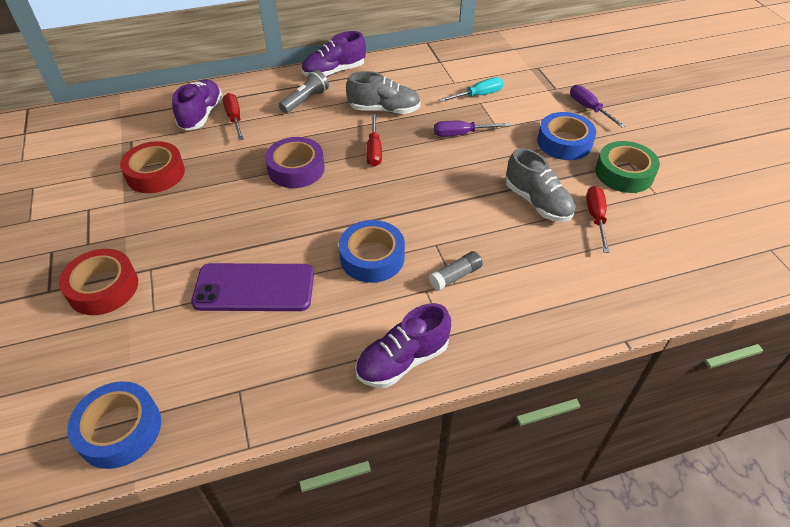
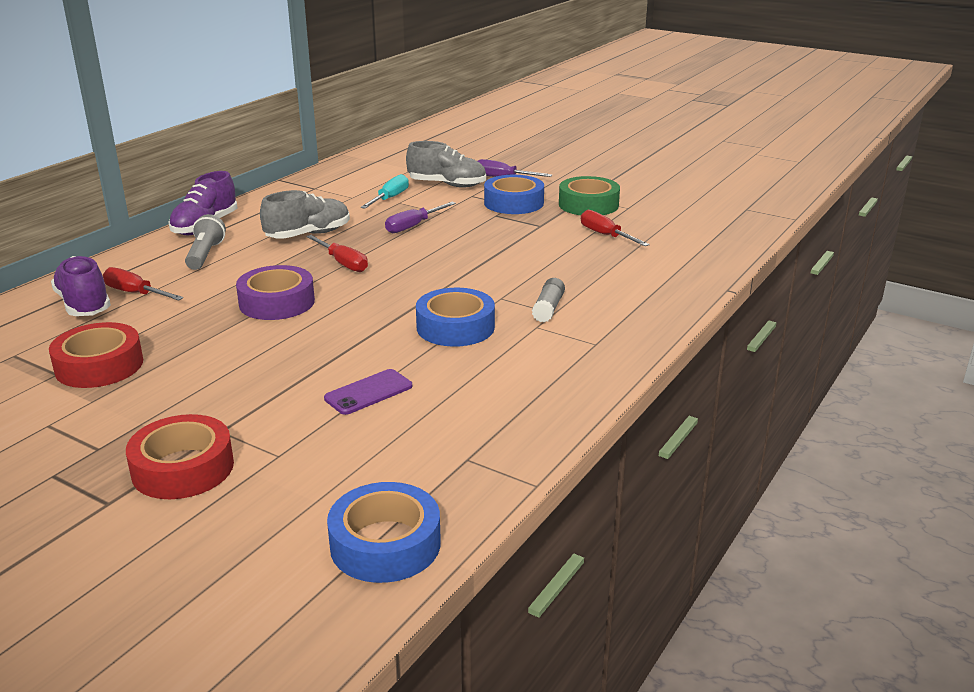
camera: 40 degrees left, 20 degrees down
purple phone [191,263,314,311] -> purple phone [324,369,412,415], size x0.56
purple shoe [355,303,451,388] -> none
grey shoe [506,148,575,222] -> grey shoe moved to [406,141,486,188]

